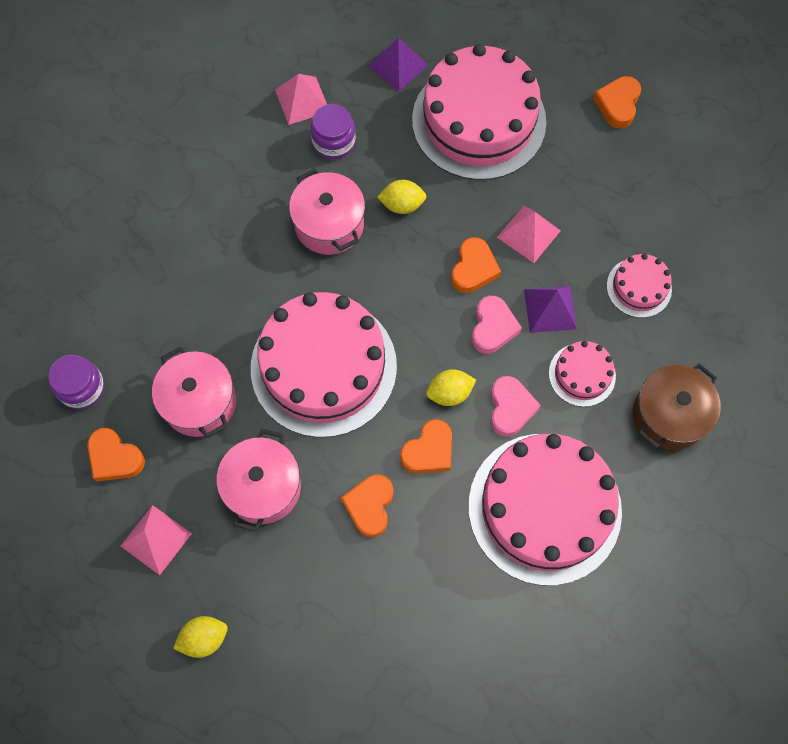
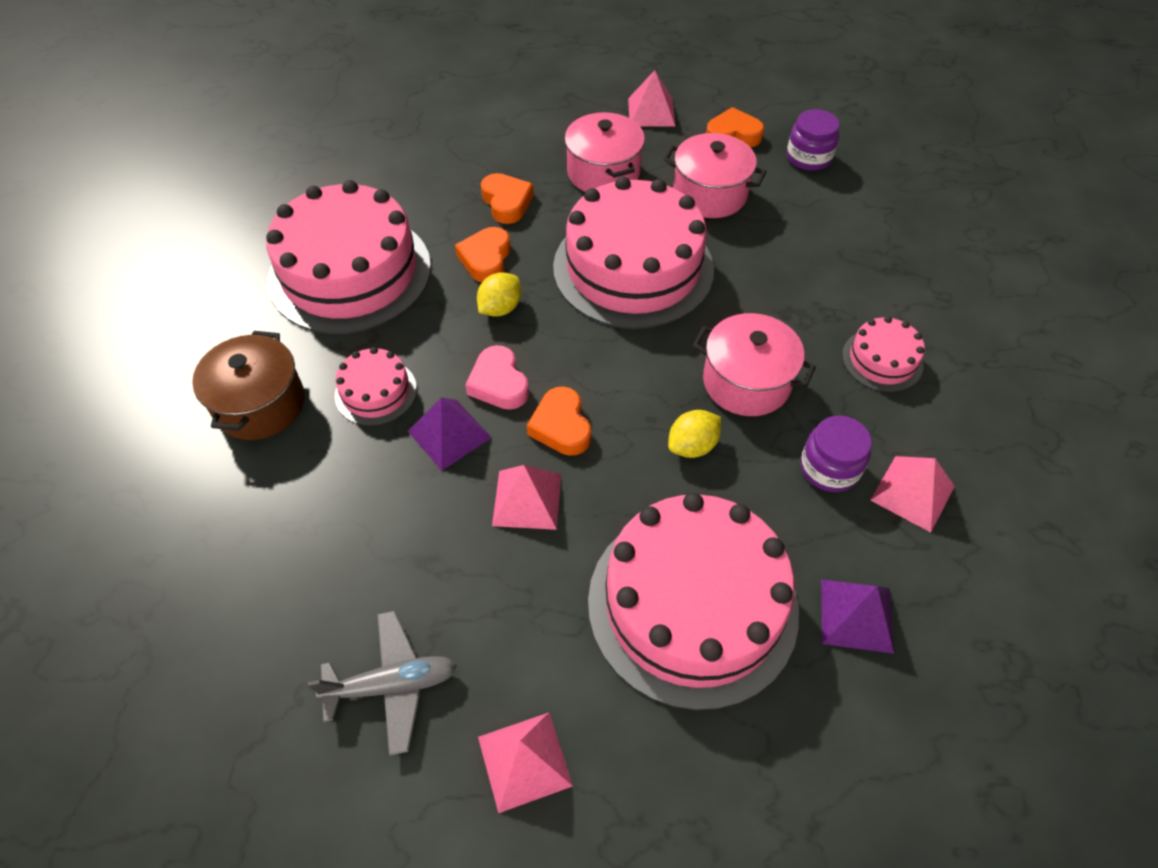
camera: 145 degrees right, 15 degrees down
yellow lemon [173,616,228,658] -> none
pink heart [491,376,541,437] -> none
orange heart [593,76,641,128] -> pink pyramid [478,713,573,813]
pink cake [607,254,672,318] -> pink cake moved to [842,316,925,392]
none -> grey plane [308,611,456,756]

